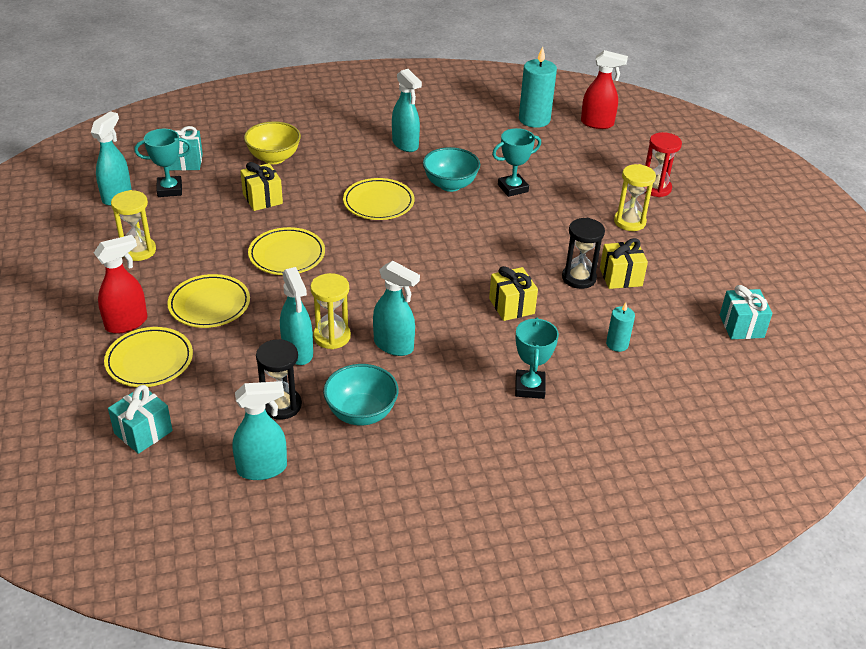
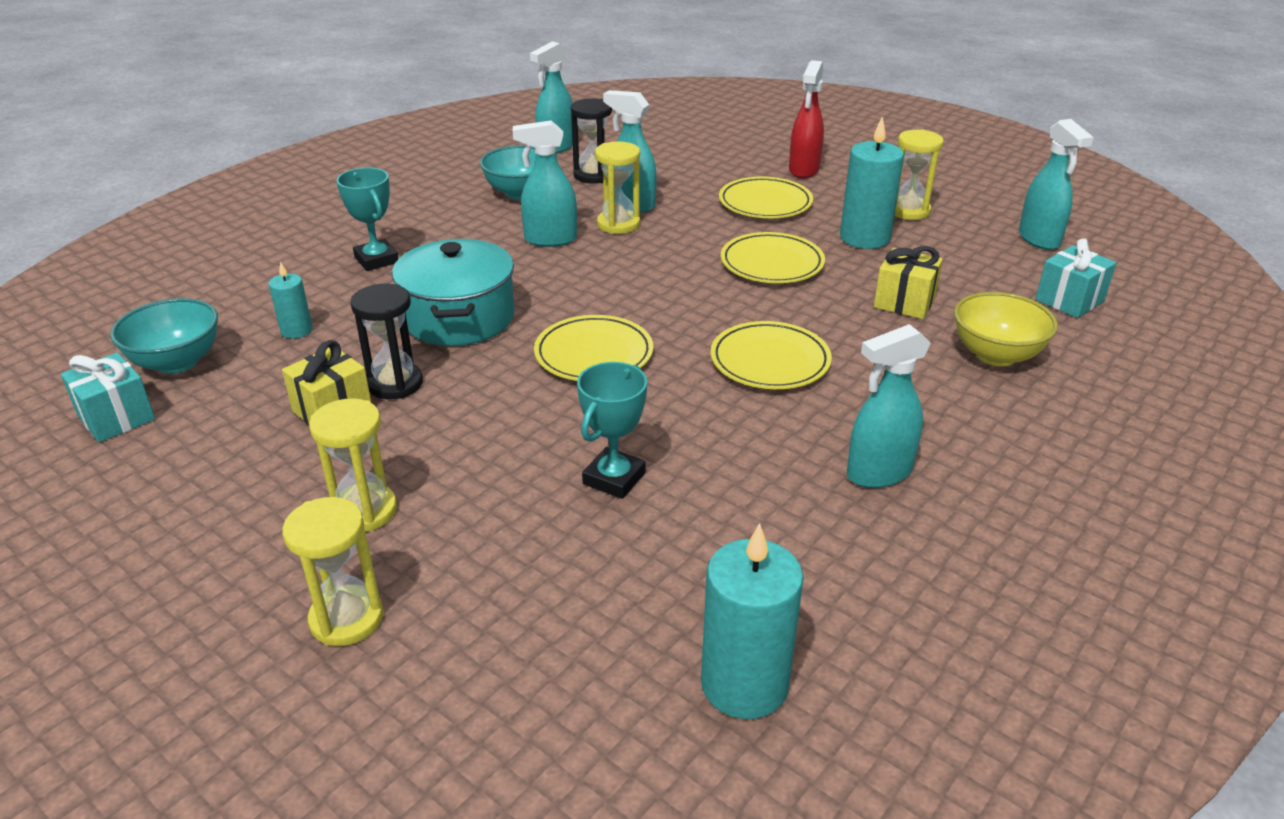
camera: 145 degrees right, 5 degrees down
yellow plate [104,327,193,387] -> yellow plate moved to [534,315,653,381]
turquoise gift [108,385,173,454] -> none
turquoise trophy [134,129,192,197] -> none
turquoise spray bottle [392,69,422,152] -> turquoise spray bottle turned 45 degrees counterclockwise [847,324,931,488]
turquoise bowl [423,147,480,192] -> turquoise bowl moved to [110,298,218,374]
yellow gift [489,266,538,321] -> turquoise pot [392,239,515,346]
red spray bottle [581,50,628,129] -> none
red hourglass [645,132,682,197] -> yellow hourglass [282,497,383,646]
none -> turquoise candle [840,116,904,249]

